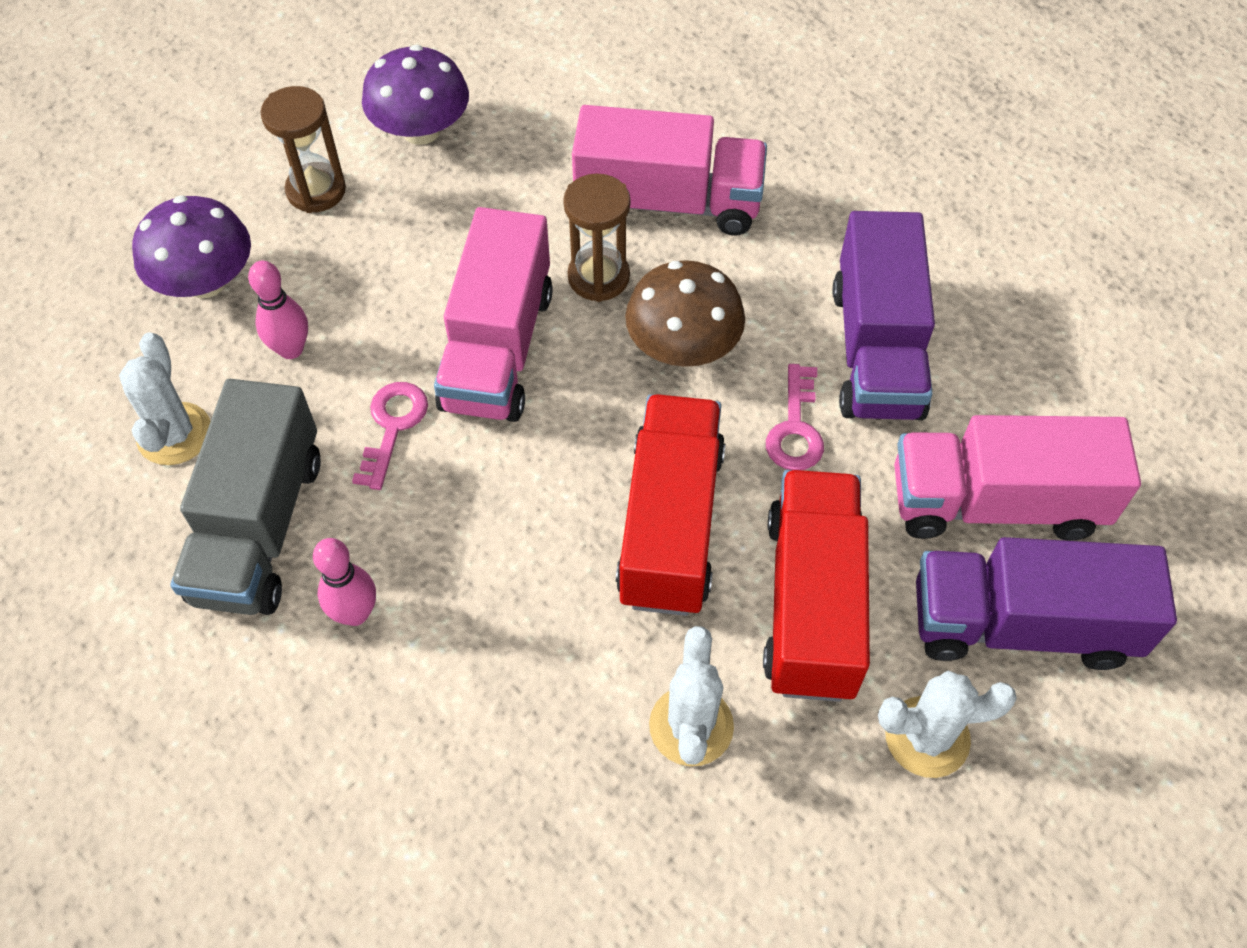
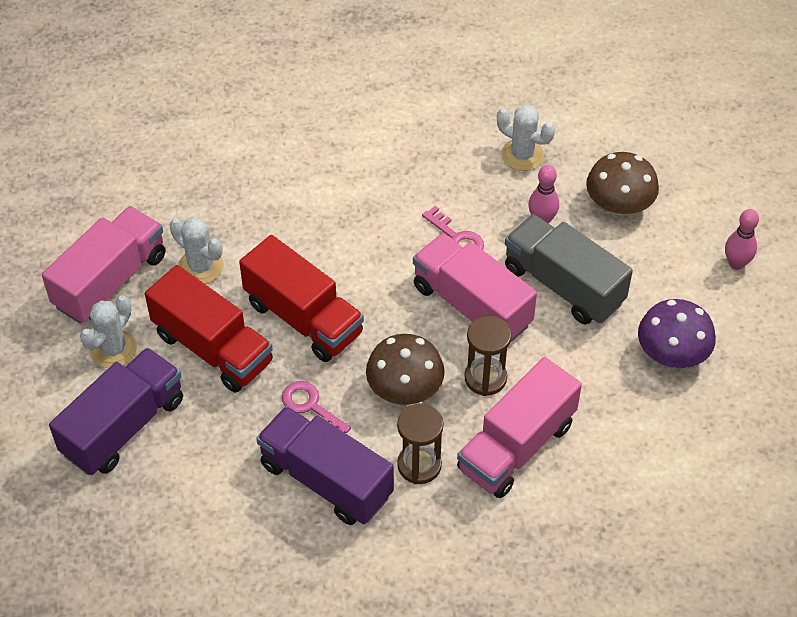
camera: 125 degrees right, 5 degrees down
purple mushroom [132,195,251,298] -> brown mushroom [586,152,659,215]
grey truck [170,379,321,615] -> grey truck moved to [505,214,633,325]
brown hourglass [260,86,346,213] -> brown hourglass moved to [397,403,443,484]
pink bowling pin [313,538,376,626] -> pink bowling pin moved to [725,209,759,270]
pink truck [894,415,1141,541] -> pink truck moved to [42,206,165,324]

